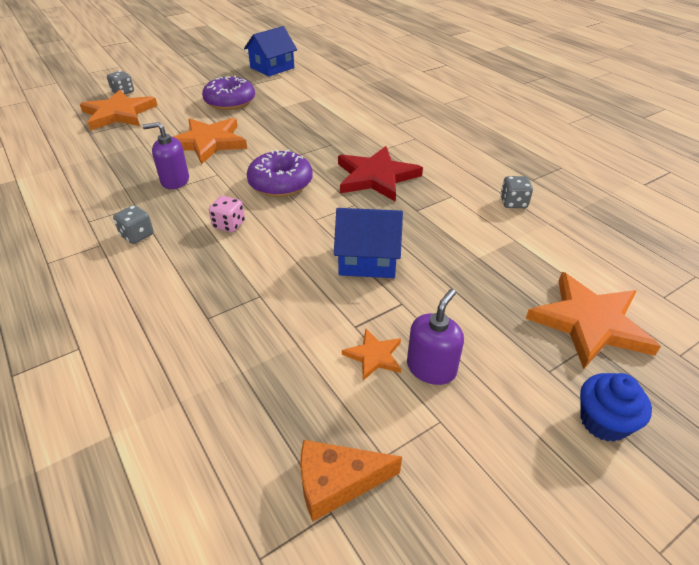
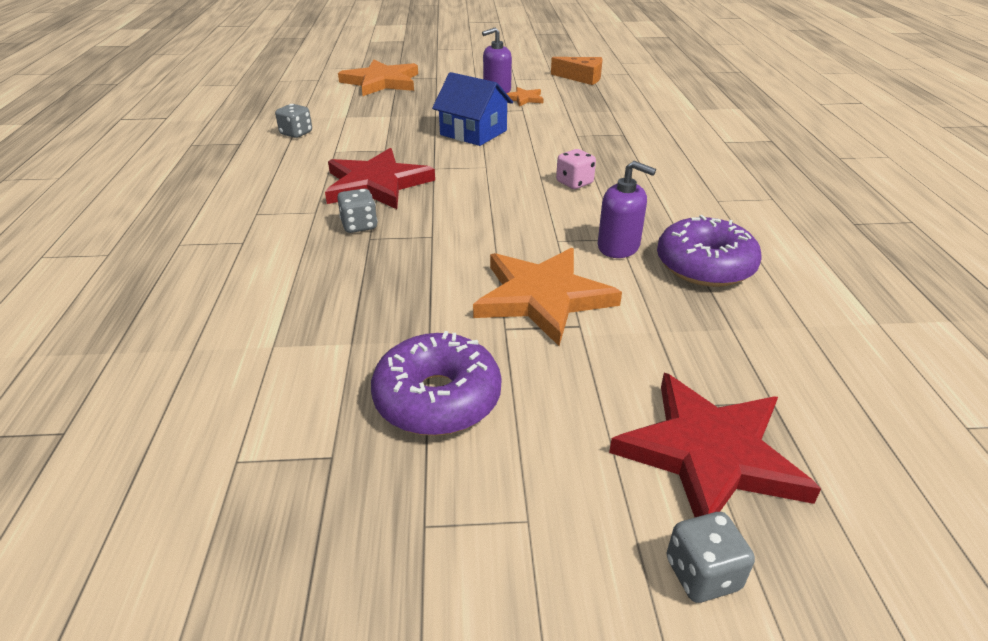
camera: 150 degrees left, 5 degrees down
orange star [80,90,158,130] -> red star [609,373,821,517]
grey dice [113,205,154,244] -> grey dice moved to [337,189,378,233]
blue house [244,26,297,76] -> none
purple donut [247,149,313,197] -> purple donut moved to [657,215,762,287]
blue cupcake [580,373,652,442] -> none

